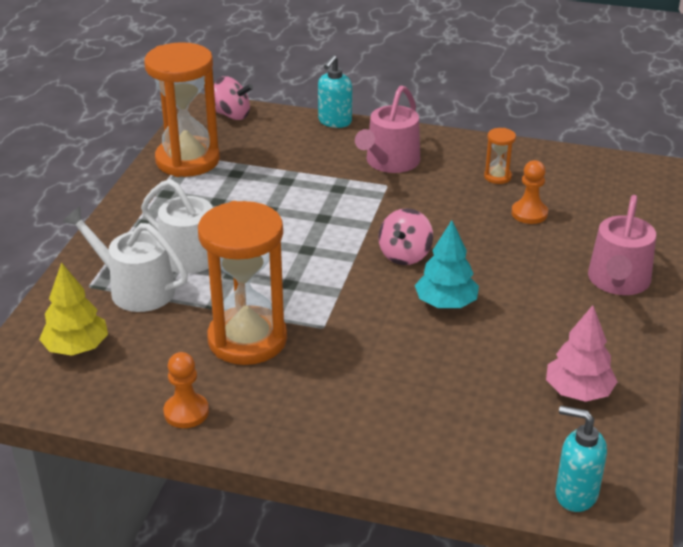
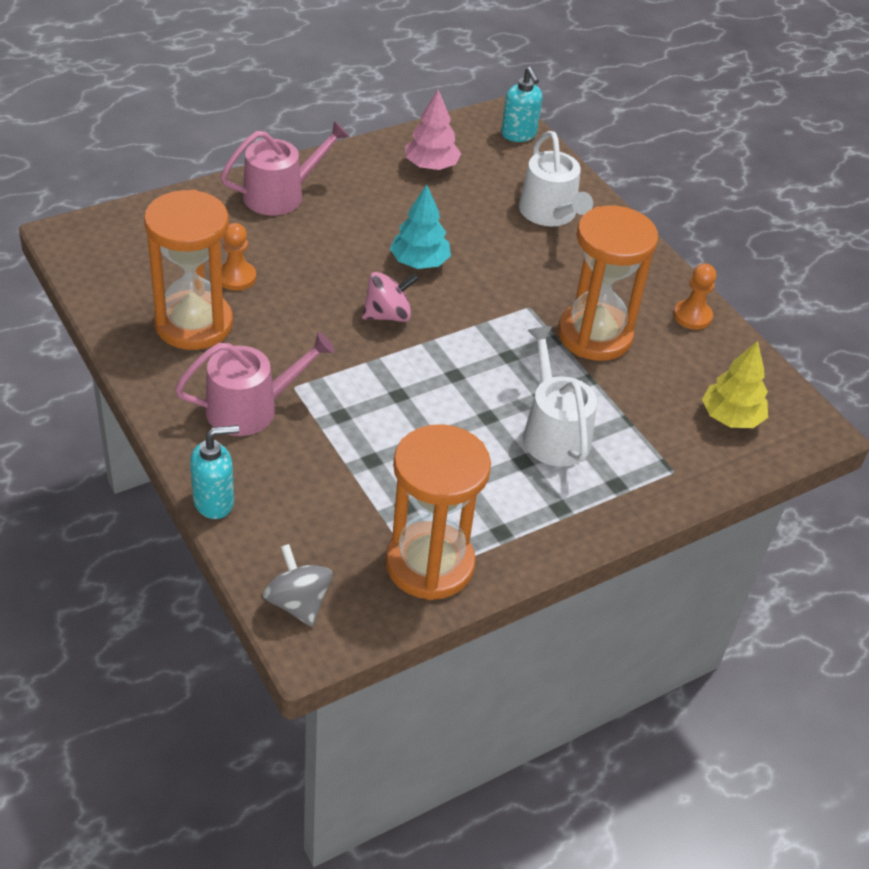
camera: 140 degrees left, 10 degrees up
white watering can [63,206,188,312] -> white watering can moved to [519,131,593,226]
pink spinning top [214,76,253,120] -> grey spinning top [263,544,333,627]
orange hourglass [484,128,516,184] -> orange hourglass [144,190,233,350], size x2.38

